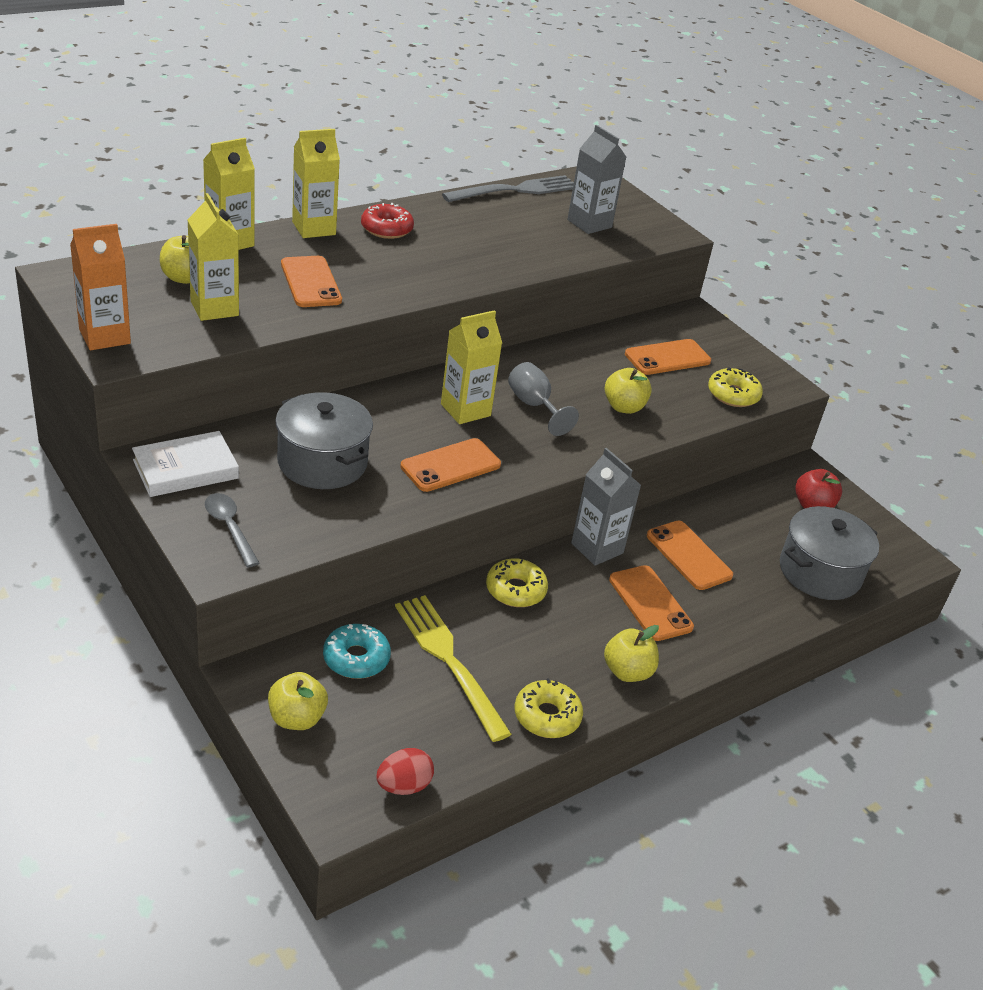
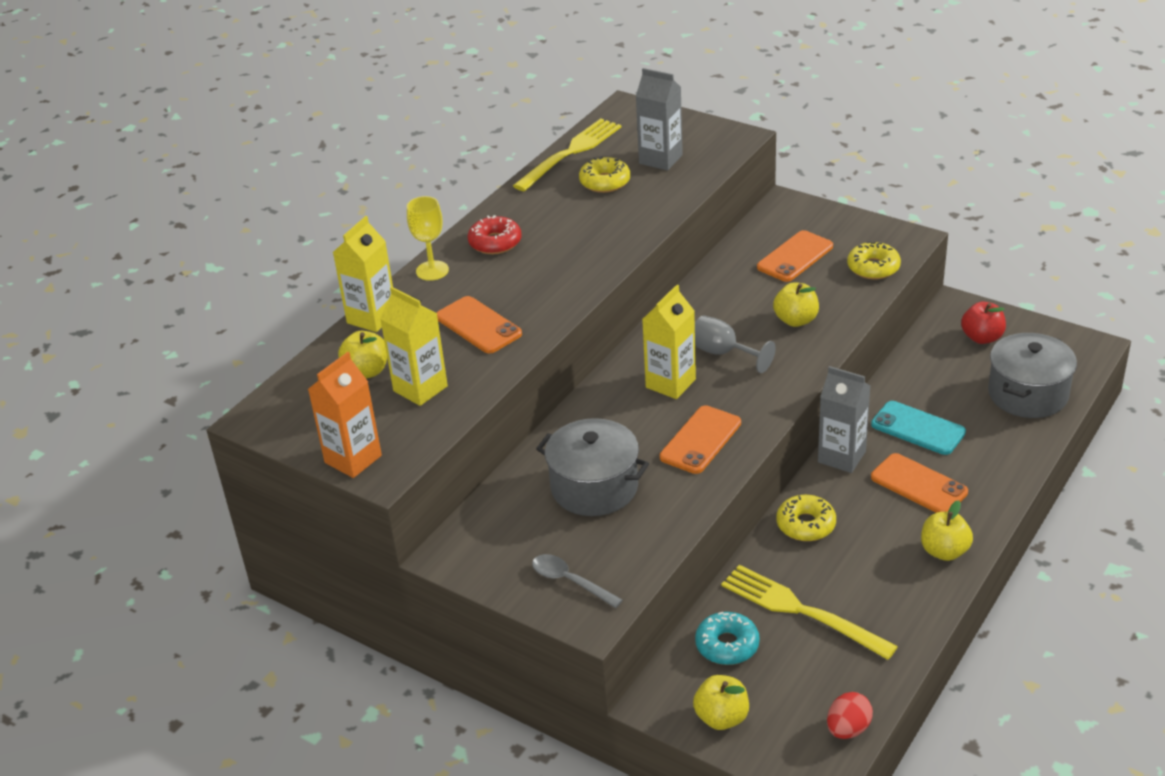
camera: 15 degrees left, 0 degrees up
white book [132,431,239,497] -> none
yellow carton [292,129,340,238] -> yellow goblet [407,196,449,281]
grey fork [442,175,574,202] -> yellow fork [513,119,621,191]
yellow donut [514,678,583,738] -> yellow donut moved to [579,156,630,193]
orange phone [647,521,733,590] -> turquoise phone [871,401,966,455]

